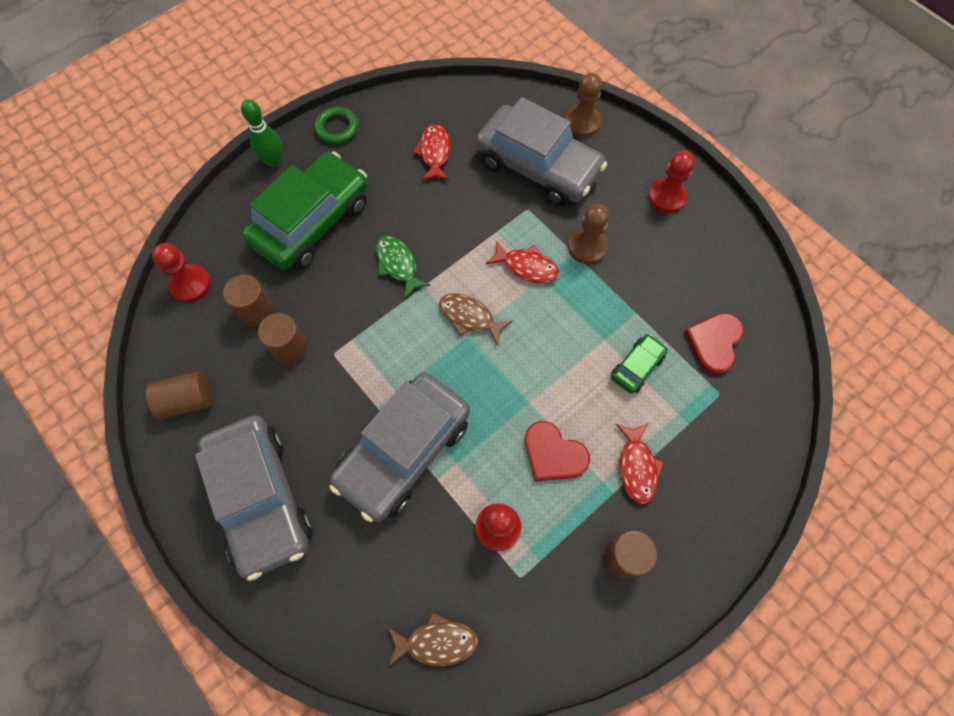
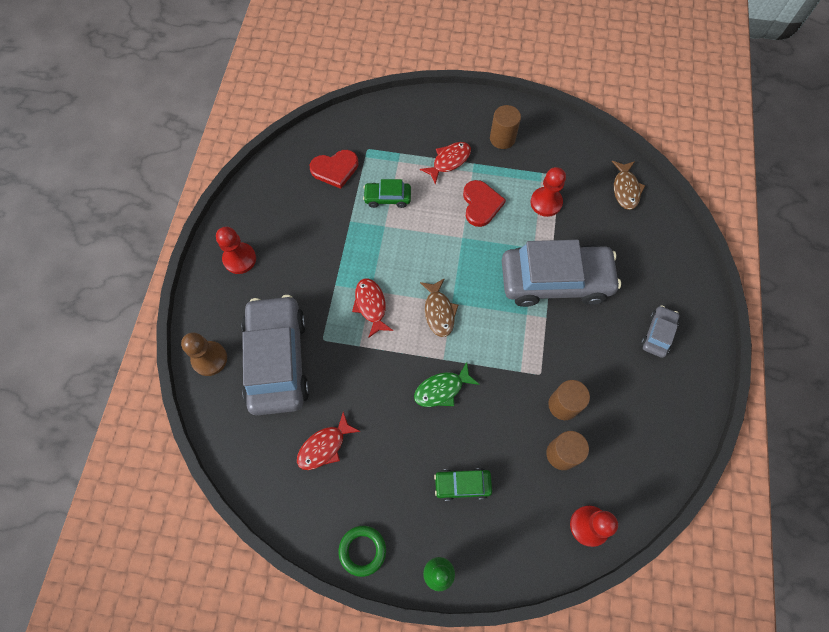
camera: 130 degrees left, 0 degrees up
brown cylinder [146,371,212,420] -> none
grey car [195,415,313,581] -> grey car [641,305,680,358], size x0.45
green car [242,152,368,270] -> green car [434,468,492,501], size x0.45
green fish [376,236,431,300] -> green fish turned 45 degrees clockwise [414,362,479,407]
brown fish [388,612,478,666] -> brown fish turned 135 degrees counterclockwise [612,161,646,210]
brown pawn [568,204,609,264] -> none

